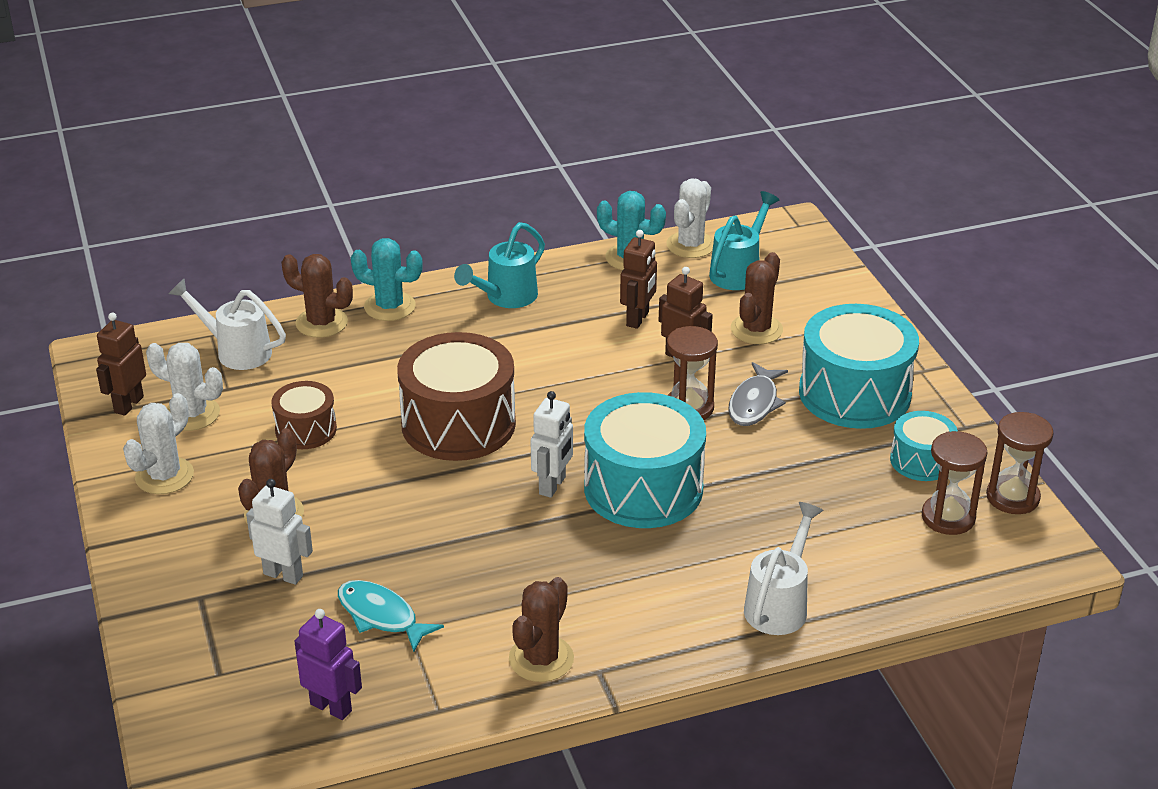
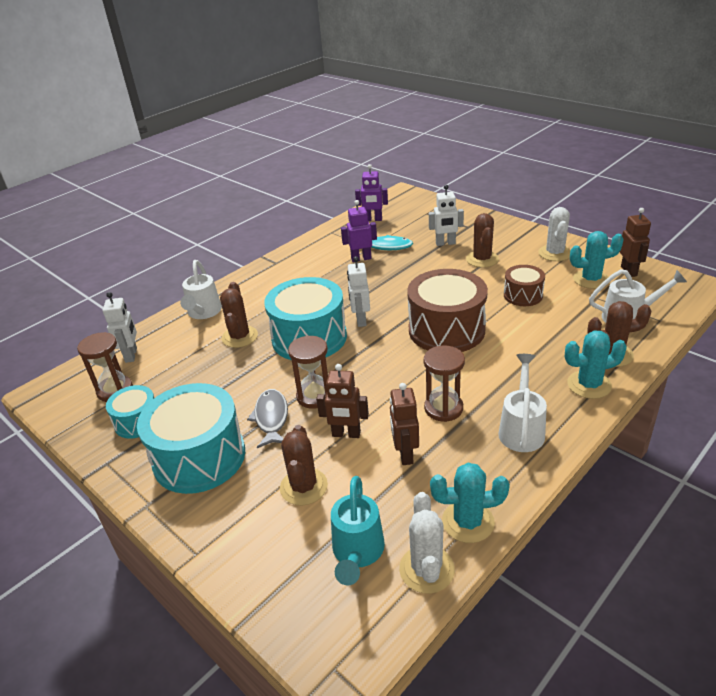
camera: 155 degrees right, 0 degrees up
white cactus [146,343,223,431] -> turquoise cactus [570,231,624,289]
turquoise watering can [454,222,545,308] -> white watering can [498,354,547,452]
brown cactus [509,577,574,682] -> brown cactus moved to [220,282,258,348]
brown hourglass [986,412,1054,514] -> brown hourglass moved to [424,345,465,422]
none -> white robot [103,292,137,363]
none -> purple robot [341,200,377,262]

